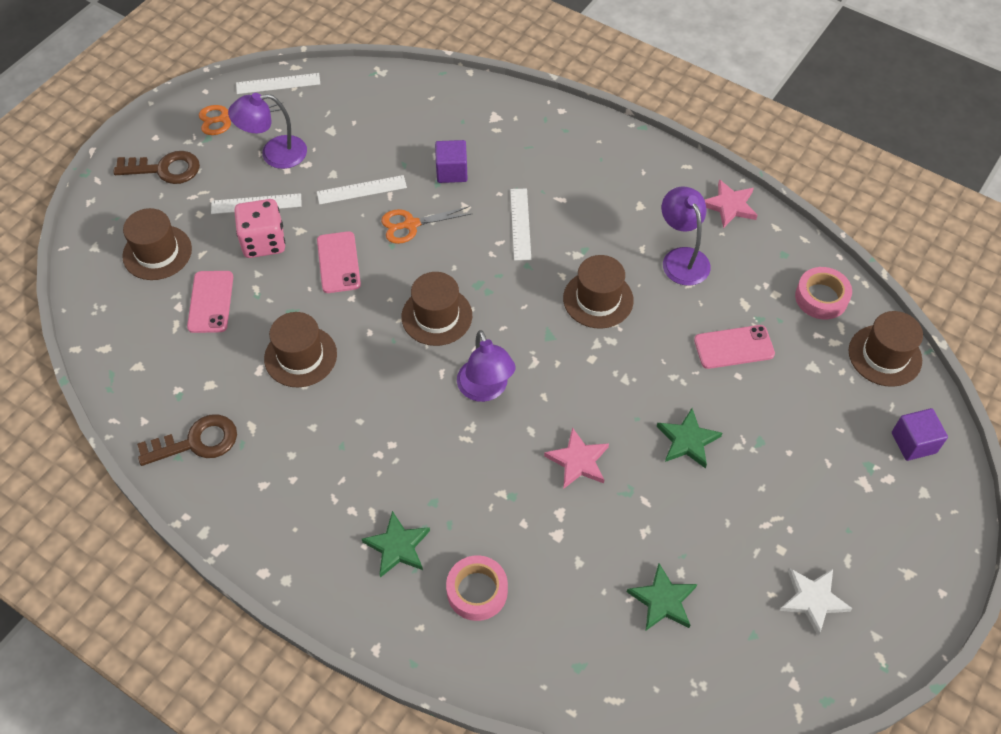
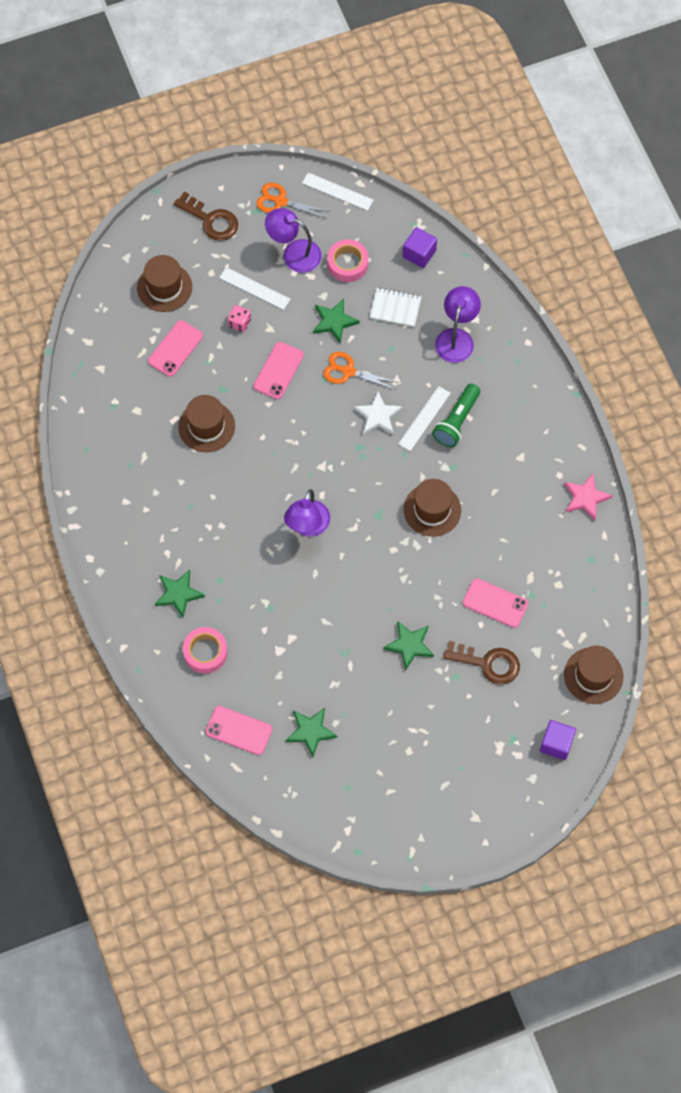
camera: 35 degrees right, 10 degrees up
brown key [137,414,237,466] -> brown key moved to [443,641,520,685]
pink dice [234,199,285,258] -> pink dice [228,305,251,332], size x0.54
white ruler [317,175,407,204] -> green star [313,299,360,344]
brown hat [402,272,472,346] -> none
purple cube [435,140,468,183] -> purple cube moved to [403,227,437,268]
pink star [544,427,609,489] -> none
purple lamp [662,186,711,286] -> purple lamp moved to [435,286,481,363]
white star [779,568,853,636] -> white star moved to [354,391,402,435]
pink tape [795,267,852,319] -> pink tape moved to [327,239,368,282]
none -> pink phone [205,706,273,755]
none -> white notebook [369,288,422,327]
none -> green flashlight [432,384,480,447]

